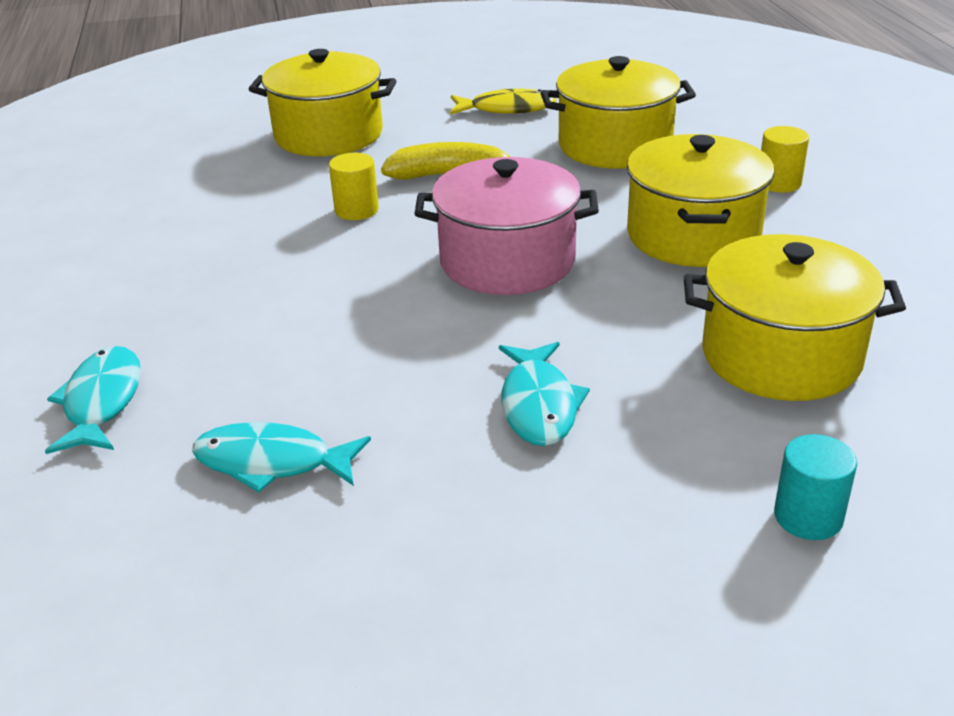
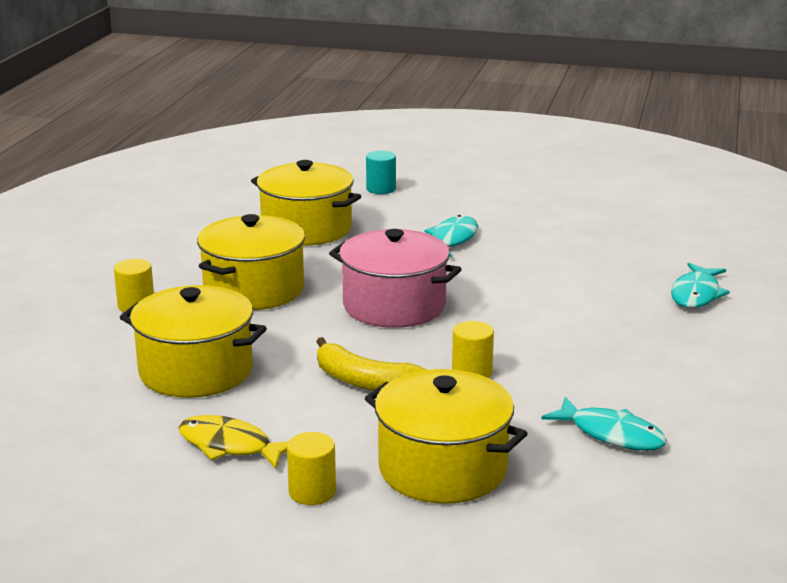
camera: 155 degrees left, 10 degrees down
turquoise fish [192,422,371,493] -> turquoise fish moved to [541,397,667,451]
none -> yellow cylinder [287,432,336,505]

